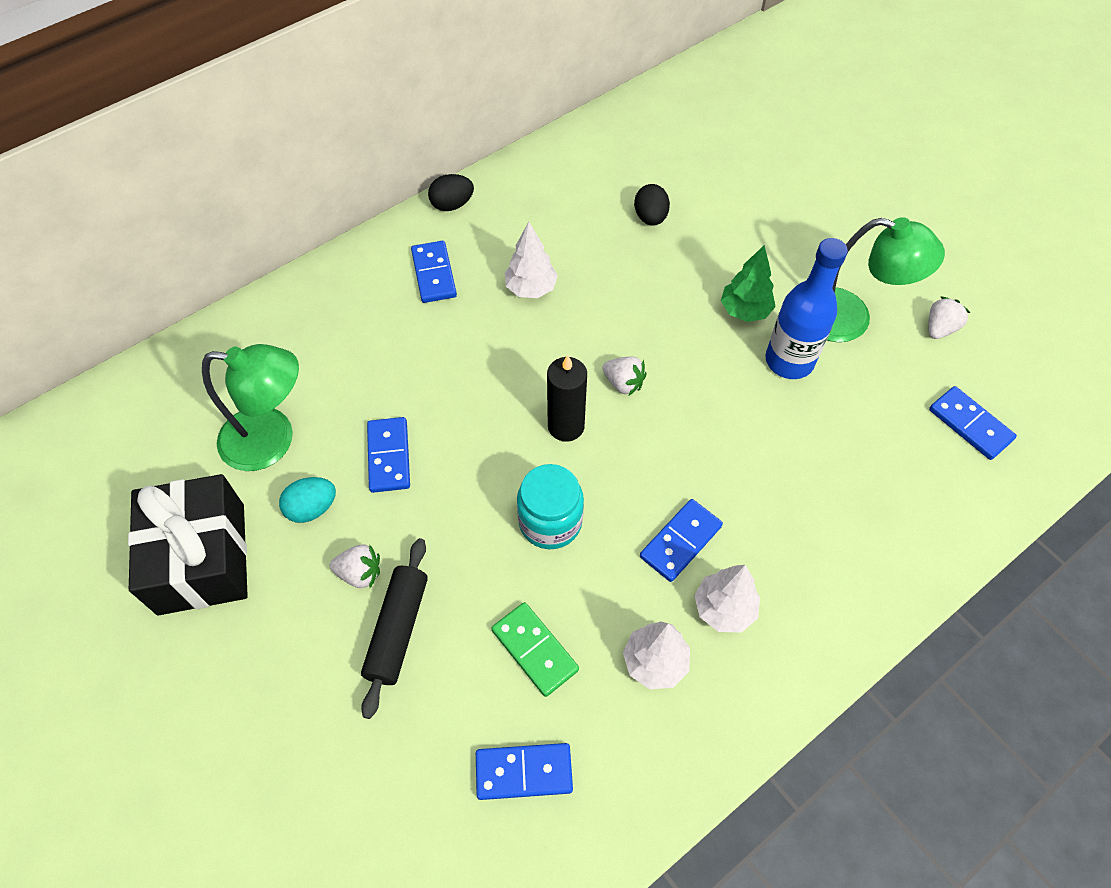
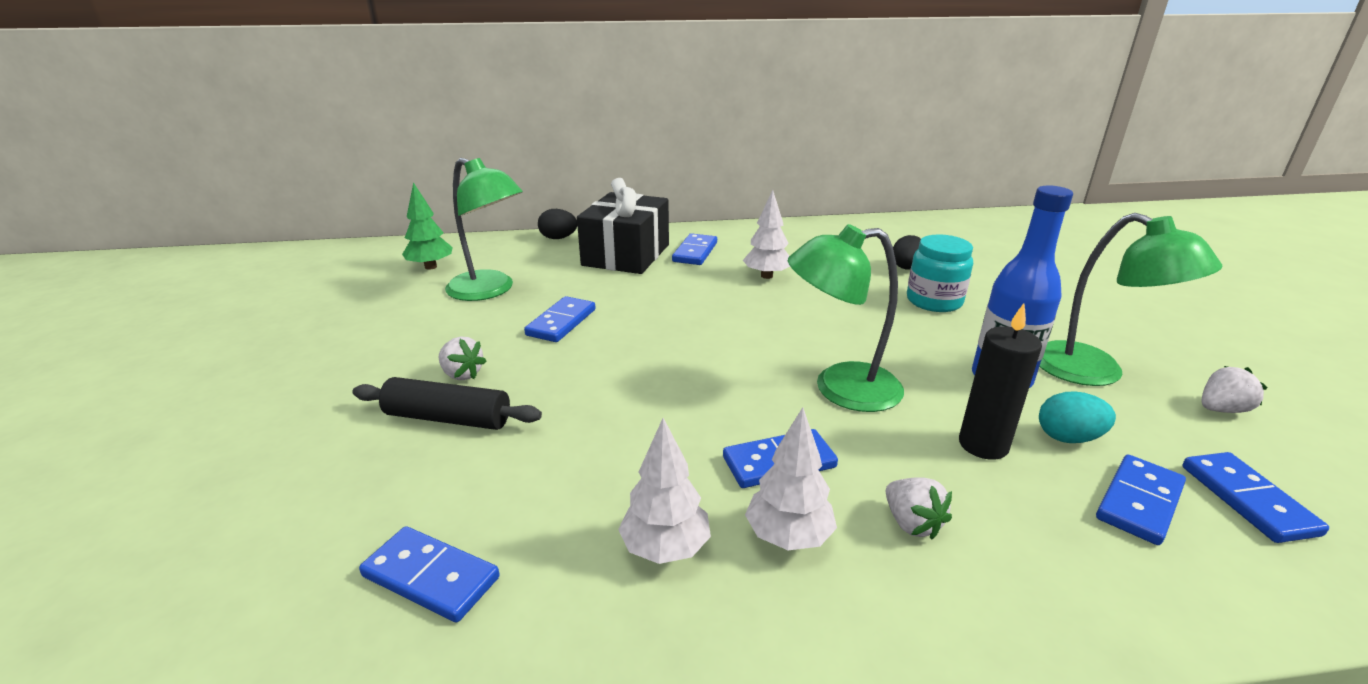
camera: 30 degrees right, 30 degrees down
black gift [128,474,248,615] -> black gift moved to [577,178,669,274]
turquoise egg [279,477,336,523] -> turquoise egg moved to [1039,391,1116,443]
black rolling pin [361,538,428,719] -> black rolling pin turned 60 degrees clockwise [352,377,542,430]
black egg [428,174,474,211] -> black egg moved to [538,209,577,239]
green domino [491,602,579,697] -> none
turquoise jar [517,464,584,549] -> turquoise jar moved to [907,234,973,312]
black candle [547,355,587,442] -> black candle moved to [959,303,1042,460]
white strawberry [602,357,647,396] -> white strawberry moved to [886,477,952,540]
green tree [721,245,776,322] -> green tree moved to [402,182,453,270]
none -> green lamp [788,224,904,412]
none -> blue domino [1096,455,1186,545]

